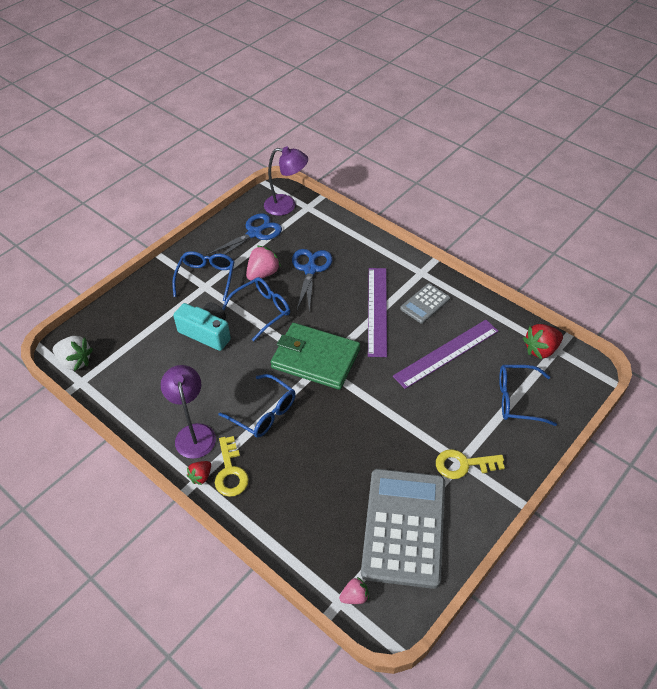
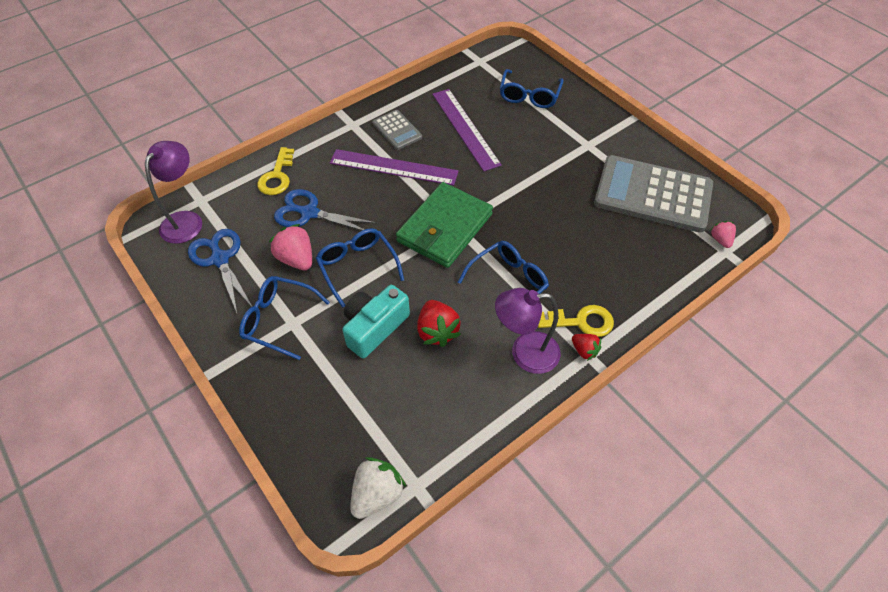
camera: 80 degrees left, 5 degrees up
yellow key [436,449,505,479] -> yellow key moved to [257,147,294,195]
red strawberry [523,324,563,359] -> red strawberry moved to [417,300,461,347]

